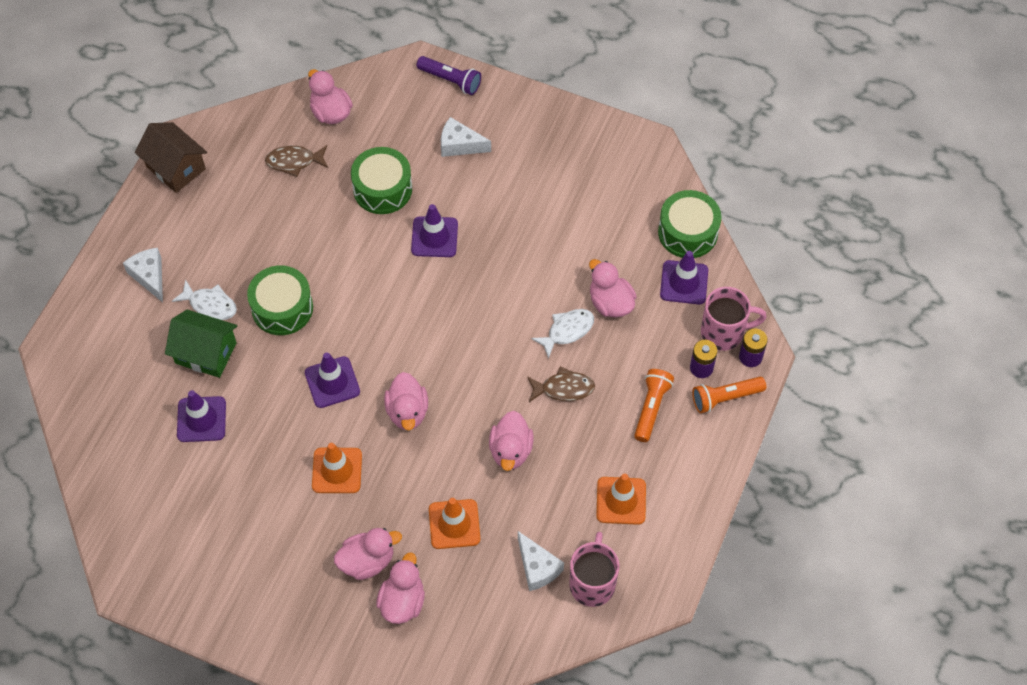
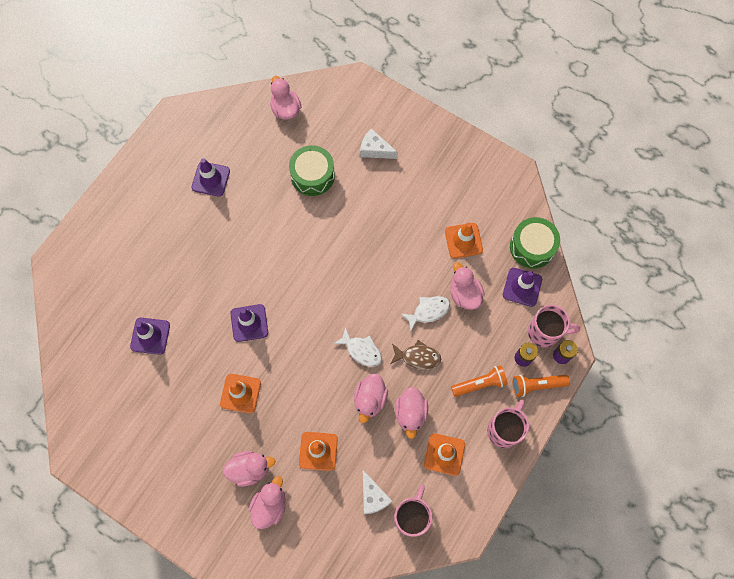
camera: 10 degrees right, 10 degrees up
white cheese [123,248,163,302] -> none
brown house [135,122,207,193] -> none
green house [165,309,237,378] -> none
white fish [172,279,237,320] -> white fish moved to [334,327,382,367]
green drum [247,265,313,335] -> none
brown fish [265,145,328,177] -> none
pink duck [384,372,428,430] -> pink duck moved to [395,387,428,439]
purple traffic cone [411,204,458,257] -> purple traffic cone moved to [191,158,230,196]
purple flashlight [416,56,481,95] -> none
orange flashlight [634,369,674,442] -> orange flashlight turned 45 degrees clockwise [451,365,508,397]
none -> orange traffic cone [445,223,483,258]
none -> pink mug [487,400,529,448]

